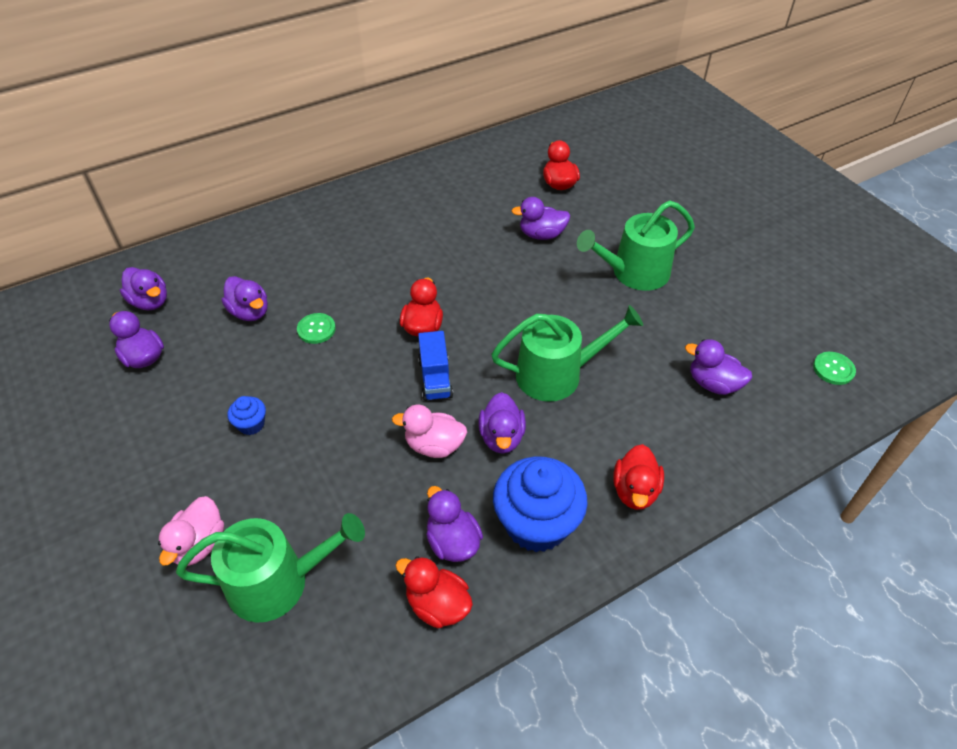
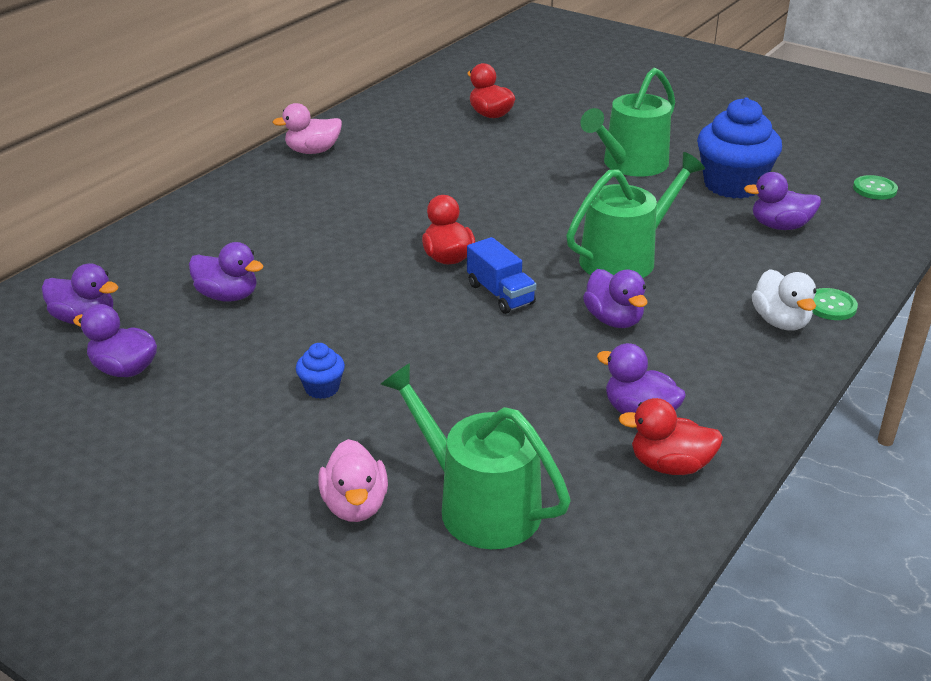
camera: 25 degrees left, 15 degrees down
green watering can [176,513,365,623] -> green watering can turned 105 degrees counterclockwise [380,363,571,549]
green button [297,313,336,344] -> green button moved to [813,288,858,320]
pink duck [392,405,467,458] -> pink duck moved to [272,103,342,154]
blue cupcake [493,456,588,552] -> blue cupcake moved to [697,97,782,199]
purple duck [512,197,570,240] -> none
red duck [613,444,664,510] -> white duck [752,269,817,331]

